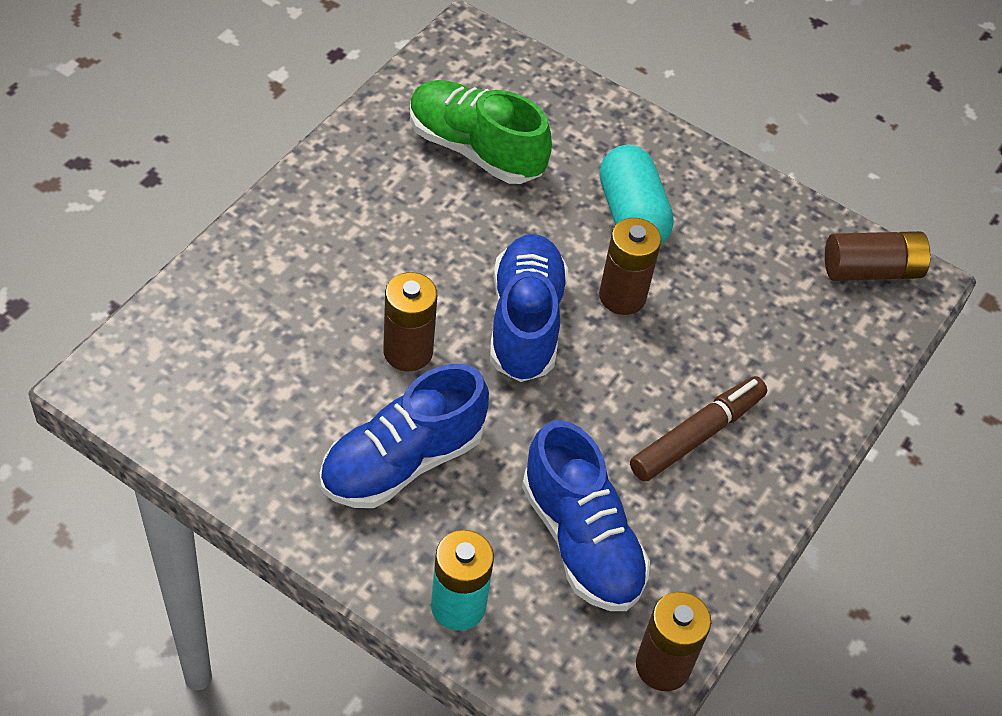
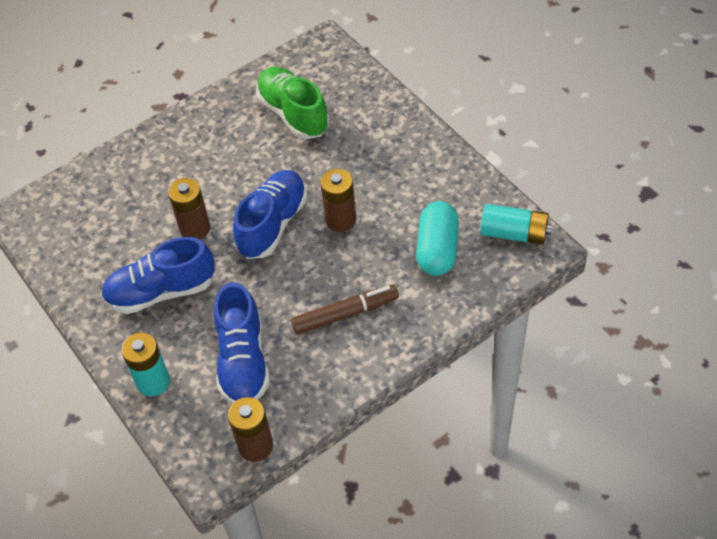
camera: 30 degrees right, 0 degrees up
turquoise capsule [600,145,674,244] -> turquoise capsule moved to [416,201,459,276]
brown battery [825,231,931,281] -> turquoise battery [480,204,552,245]

